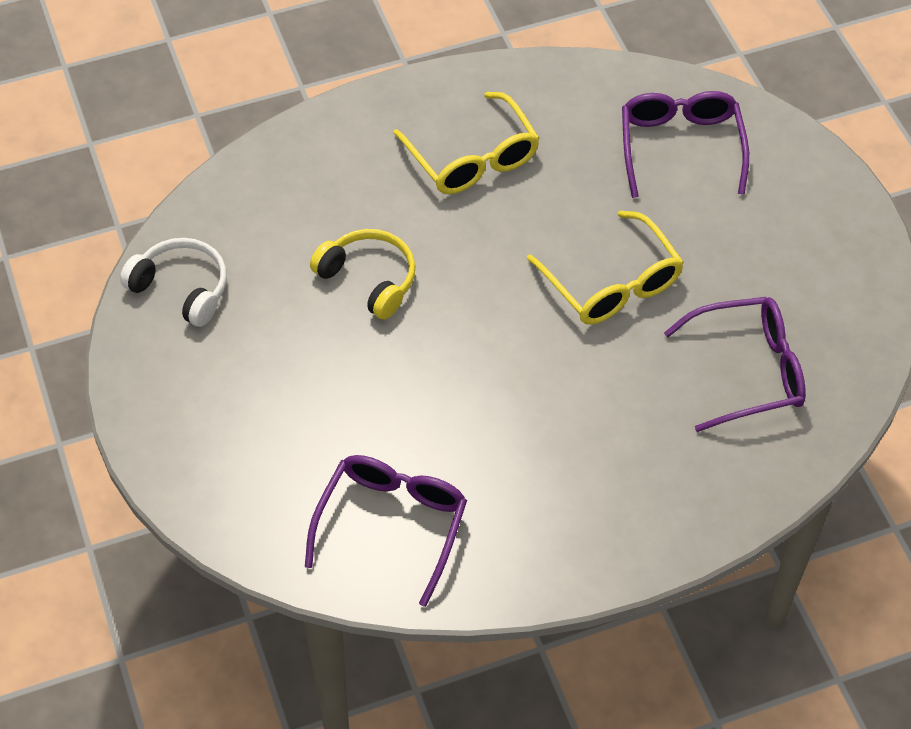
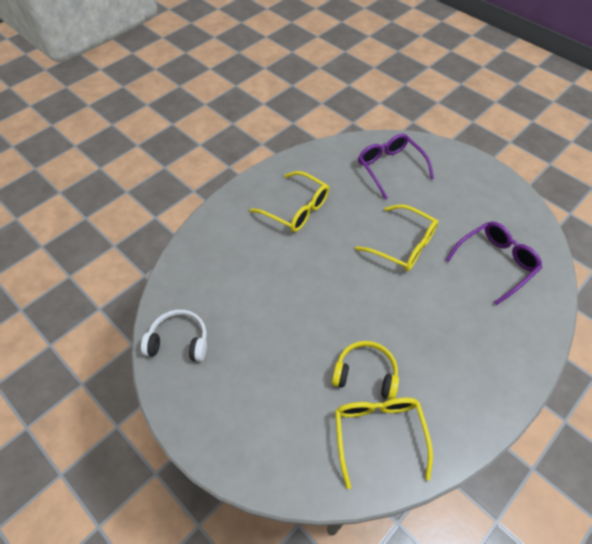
camera: 25 degrees left, 0 degrees up
purple glasses [305,455,467,607] -> yellow glasses [335,398,433,489]
yellow headphones [310,229,416,320] -> yellow headphones moved to [332,341,399,400]

